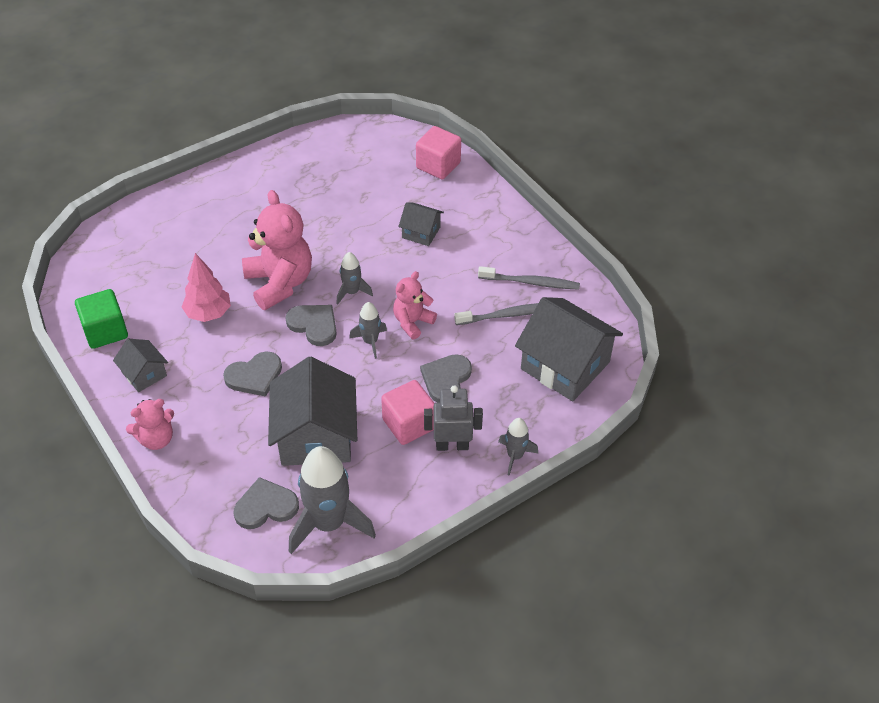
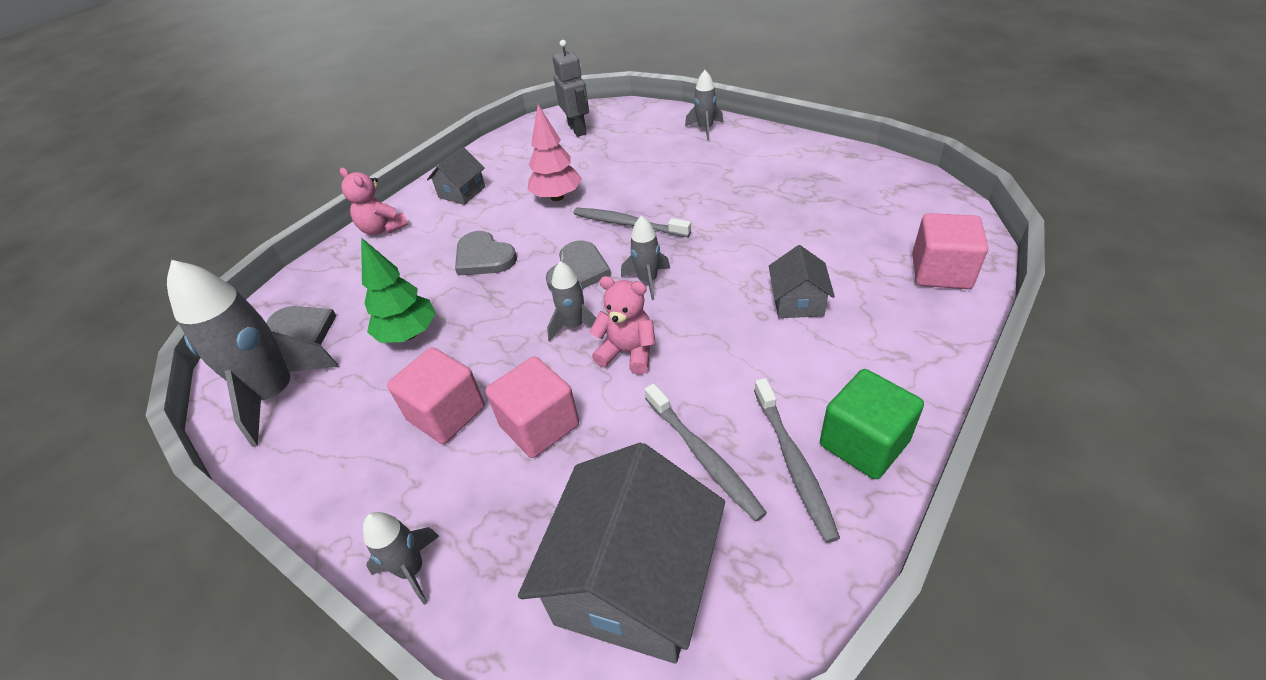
camera: 75 degrees right, 5 degrees down
green cube [75,289,128,349] -> green cube moved to [820,369,924,479]
pink teddy bear [242,190,312,310] -> grey toothbrush [574,208,691,237]
grey house [268,357,357,466] -> green tree [361,237,436,343]
grey heart [420,354,472,403] -> pink cube [486,356,579,458]
grey robot [424,385,483,451] -> grey robot moved to [552,40,589,137]
none -> grey rocket [685,70,723,141]

